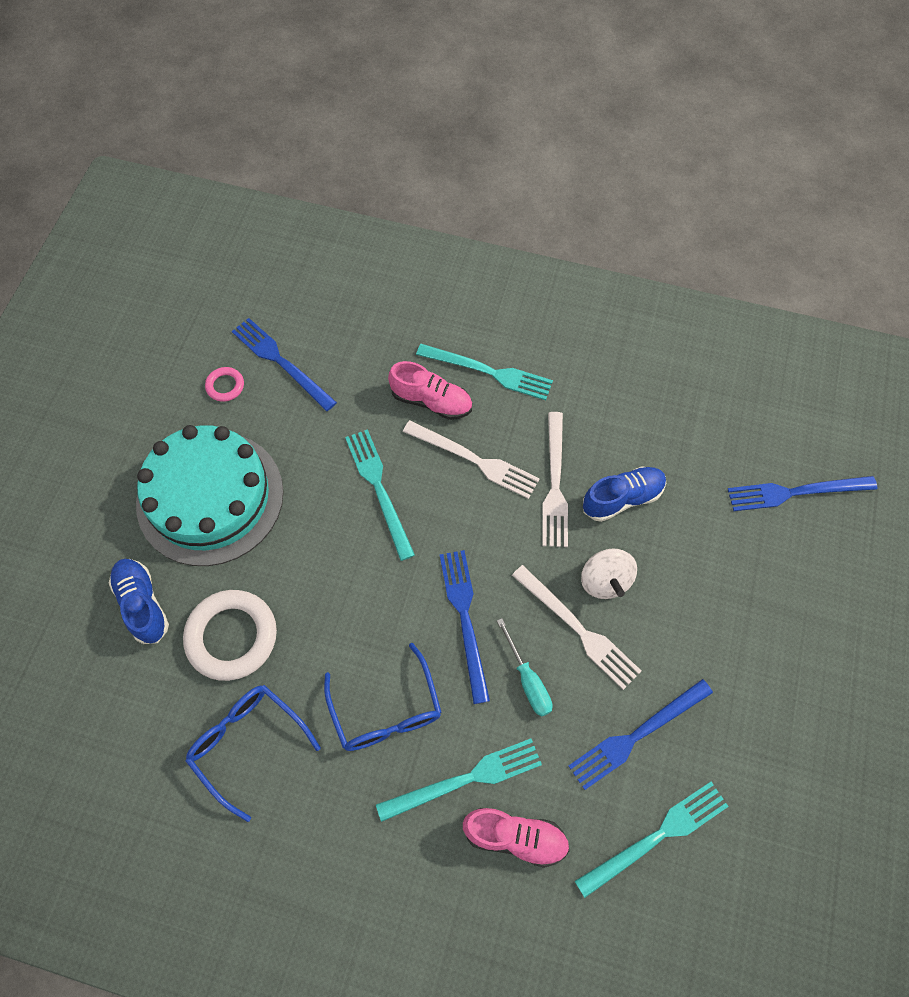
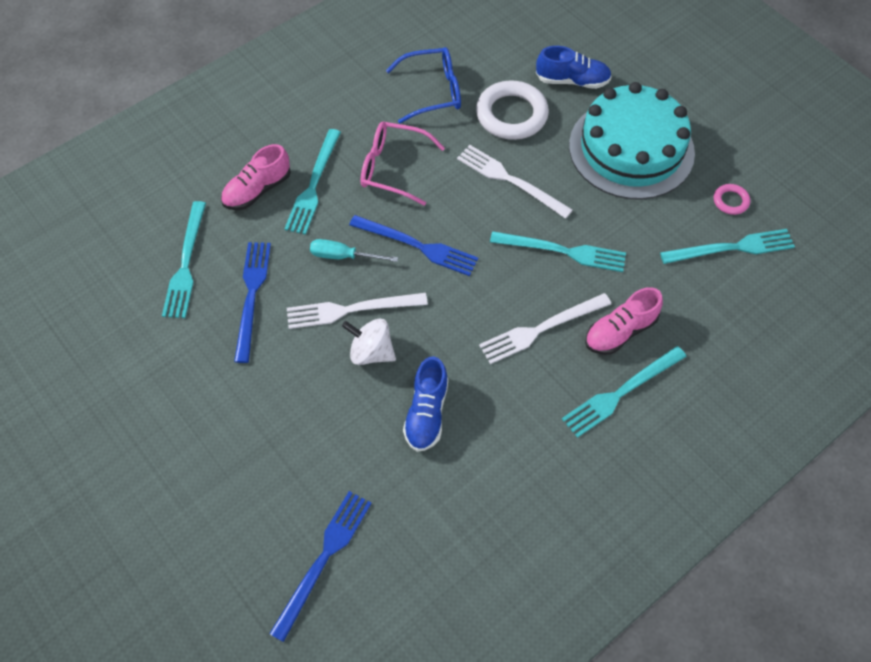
camera: 125 degrees right, 5 degrees down
blue fork [232,318,337,411] -> turquoise fork [660,229,795,264]
blue glasses [324,643,441,751] -> pink glasses [361,121,445,206]
white fork [542,412,568,547] -> white fork moved to [457,145,573,219]

